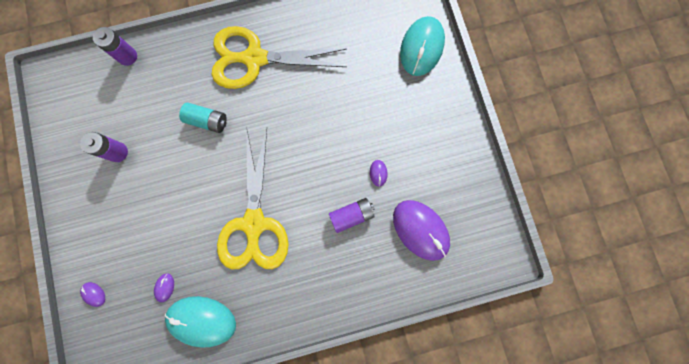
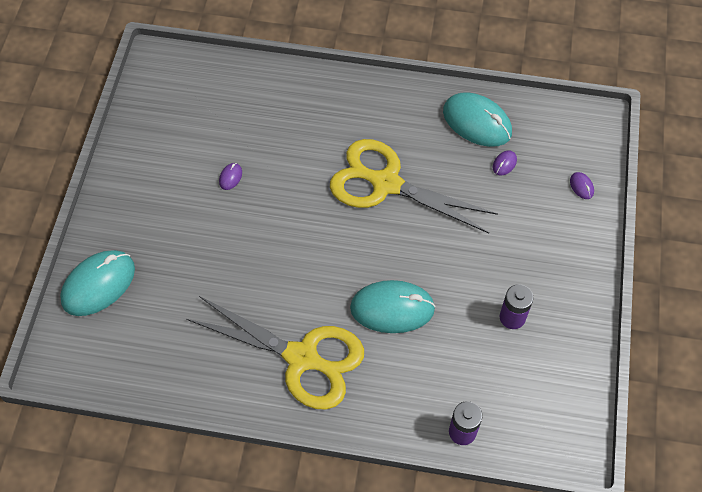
camera: 155 degrees left, 20 degrees down
turquoise battery [179,102,227,133] -> turquoise mouse [350,280,436,333]
yellow scissors [217,128,289,269] -> yellow scissors turned 90 degrees counterclockwise [330,139,498,233]
purple battery [329,198,375,233] -> none
purple mouse [393,200,450,261] -> none

